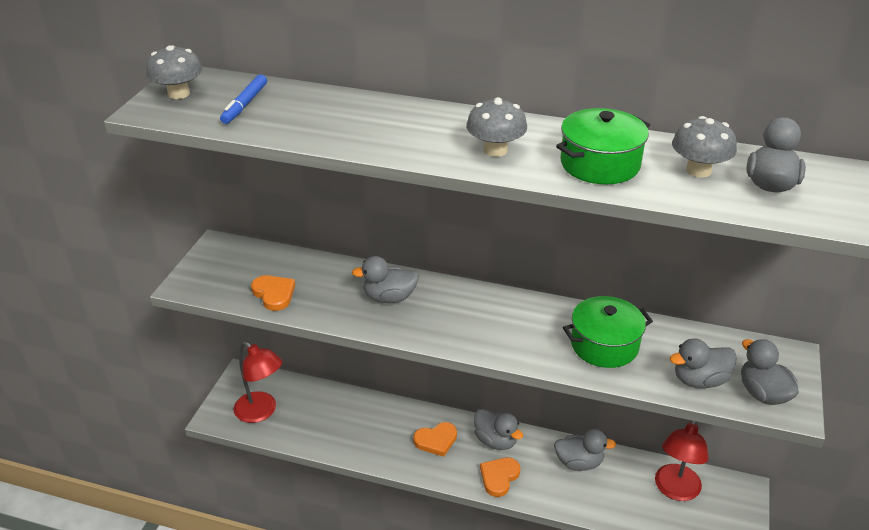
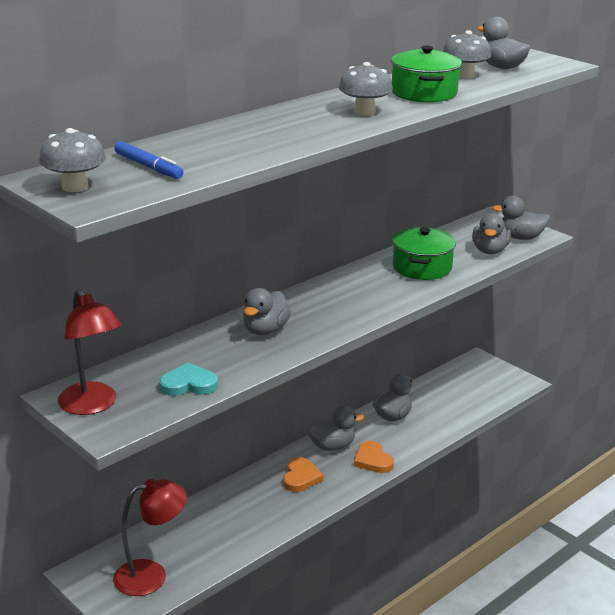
camera: 60 degrees left, 10 degrees down
orange heart [251,275,295,311] -> turquoise heart [159,363,218,396]
red lamp [655,421,708,501] -> red lamp moved to [58,289,121,415]

